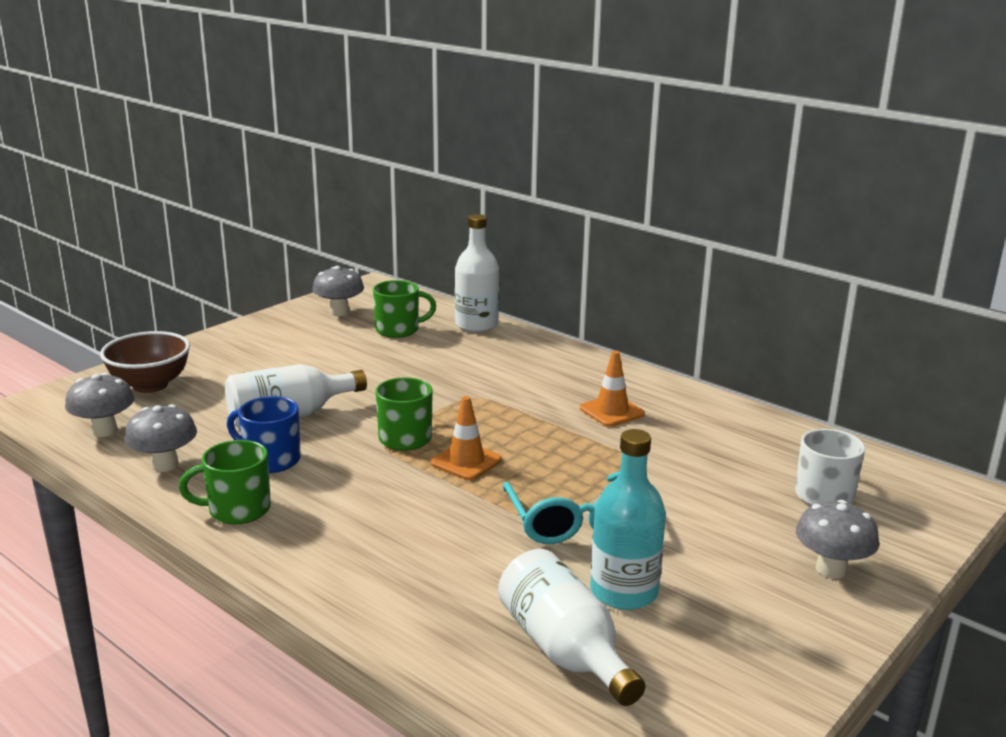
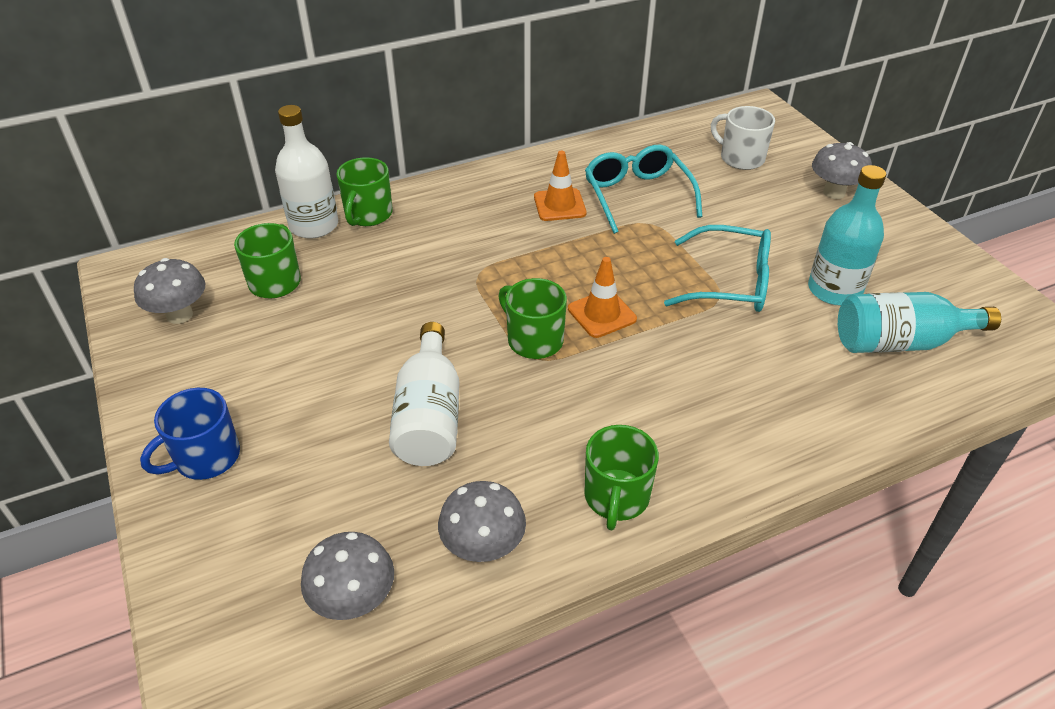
camera: 65 degrees left, 20 degrees up
brown bowl [100,331,190,393] -> none
blue mug [227,396,301,473] -> blue mug moved to [140,388,240,480]
white bottle [498,549,646,706] -> turquoise bottle [838,292,1001,353]
none -> green mug [336,157,393,226]
none -> turquoise glasses [585,145,702,234]

